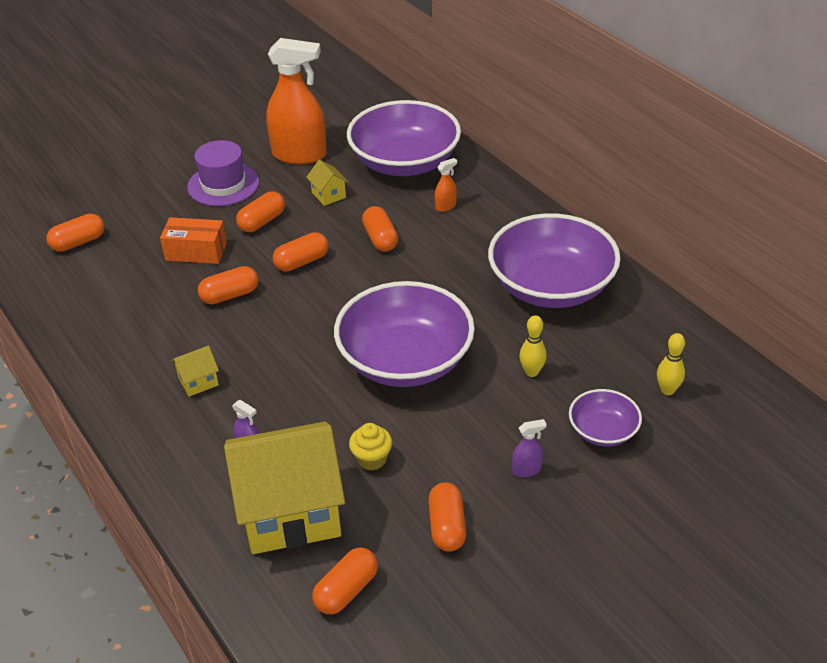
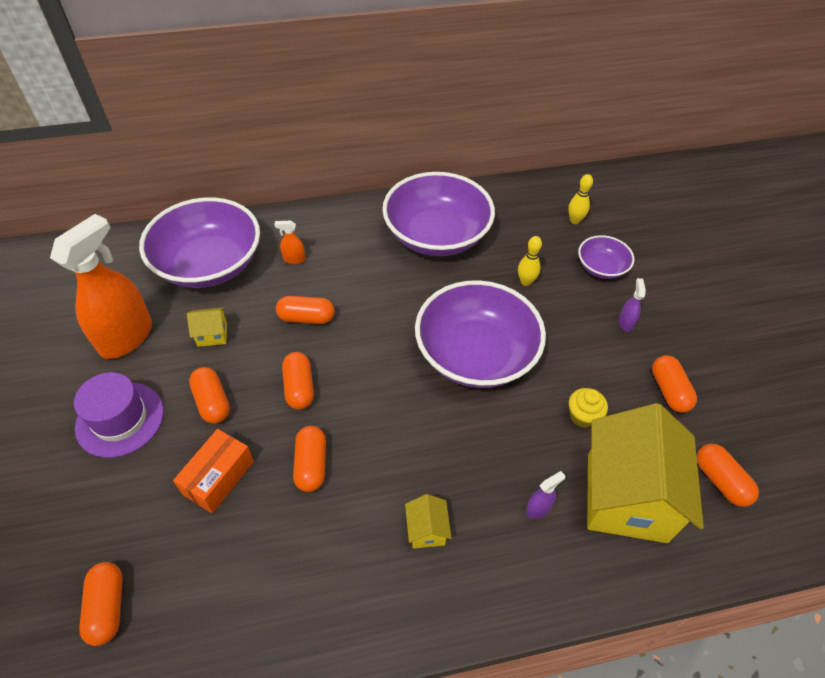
camera: 70 degrees left, 10 degrees up
orange capsule [428,482,466,552] -> orange capsule turned 60 degrees clockwise [652,355,697,413]
orange spray bottle [435,158,457,212] -> orange spray bottle turned 75 degrees counterclockwise [274,221,305,264]

